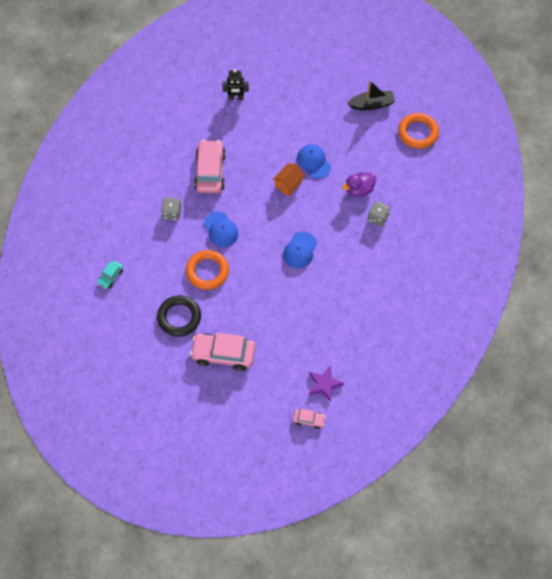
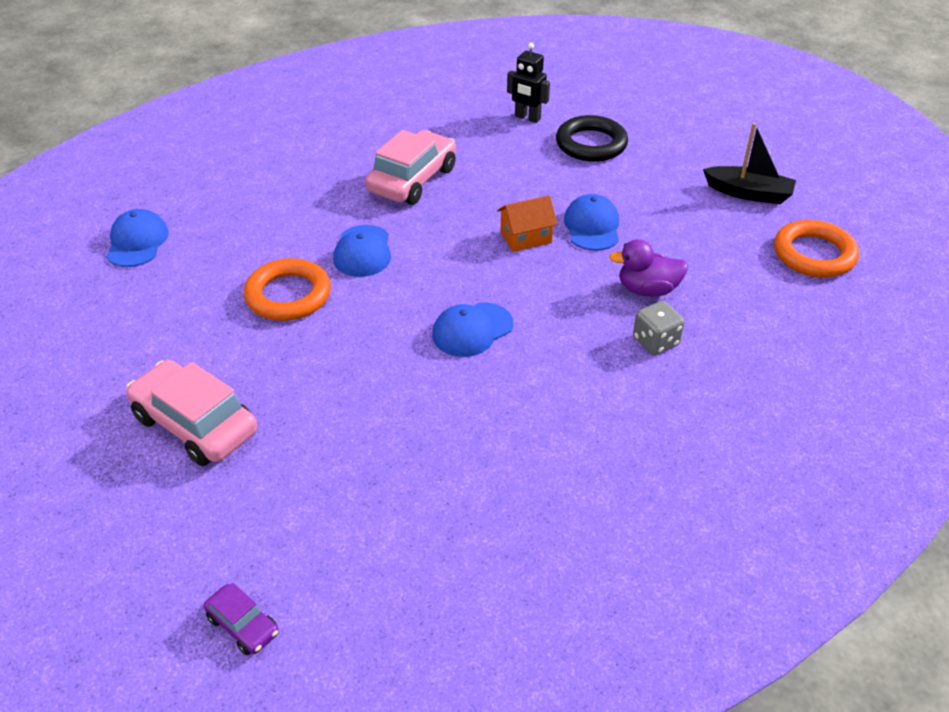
camera: 30 degrees right, 20 degrees down
turquoise car [97,261,123,289] -> blue cap [106,209,169,267]
black ring [157,295,201,337] -> black ring moved to [556,115,628,162]
grey dice [161,197,182,220] -> none
pink car [293,409,326,429] -> purple car [204,583,279,655]
purple star [309,366,344,402] -> none

